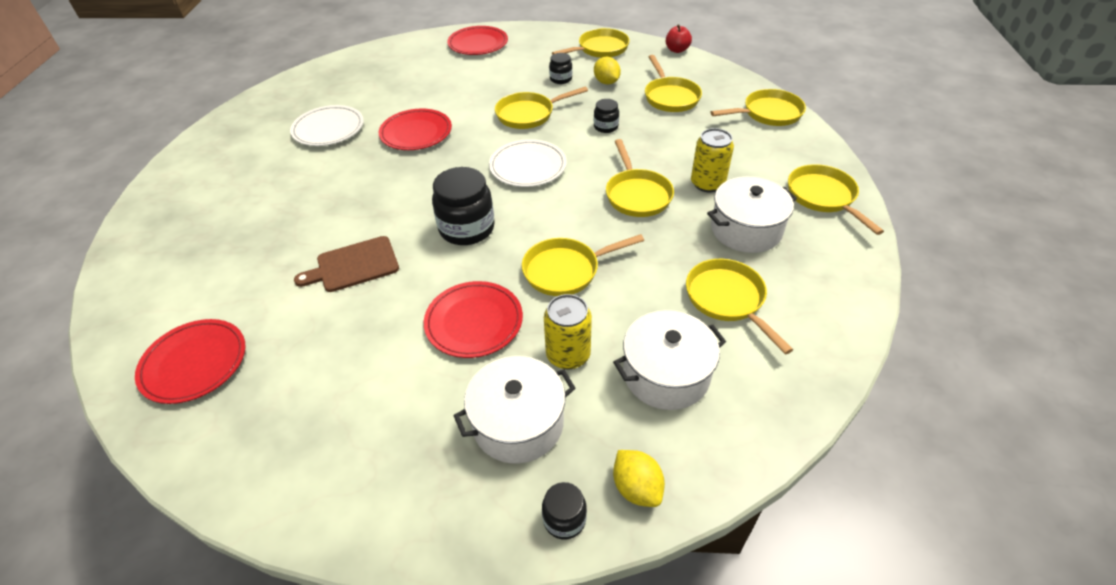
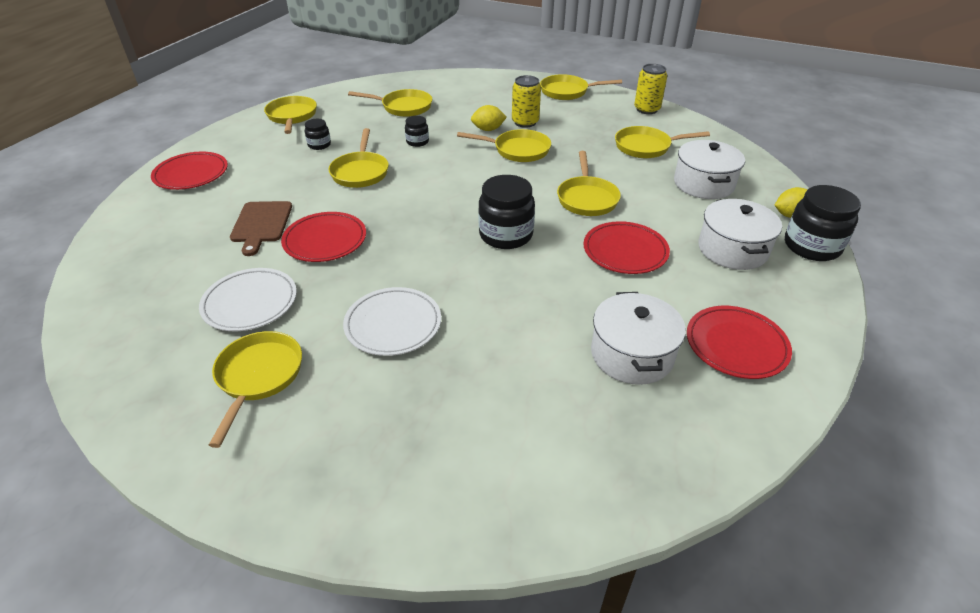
camera: 70 degrees left, 5 degrees down
red plate [135,319,246,404] -> red plate moved to [687,306,792,379]
brown cutting board [294,236,399,292] -> brown cutting board moved to [230,201,292,256]
white plate [489,139,567,187] -> white plate moved to [343,287,441,356]
black jar [542,482,587,539] -> black jar [785,185,861,261], size x1.92
yellow can [544,294,592,370] -> yellow can moved to [634,64,667,114]
yellow lemon [594,57,621,85] -> yellow lemon moved to [471,105,507,131]
red apple [666,24,692,53] -> none
white pot [707,177,797,253] -> white pot moved to [591,292,686,385]
yellow pan [711,89,806,126] -> yellow pan moved to [209,331,302,448]

